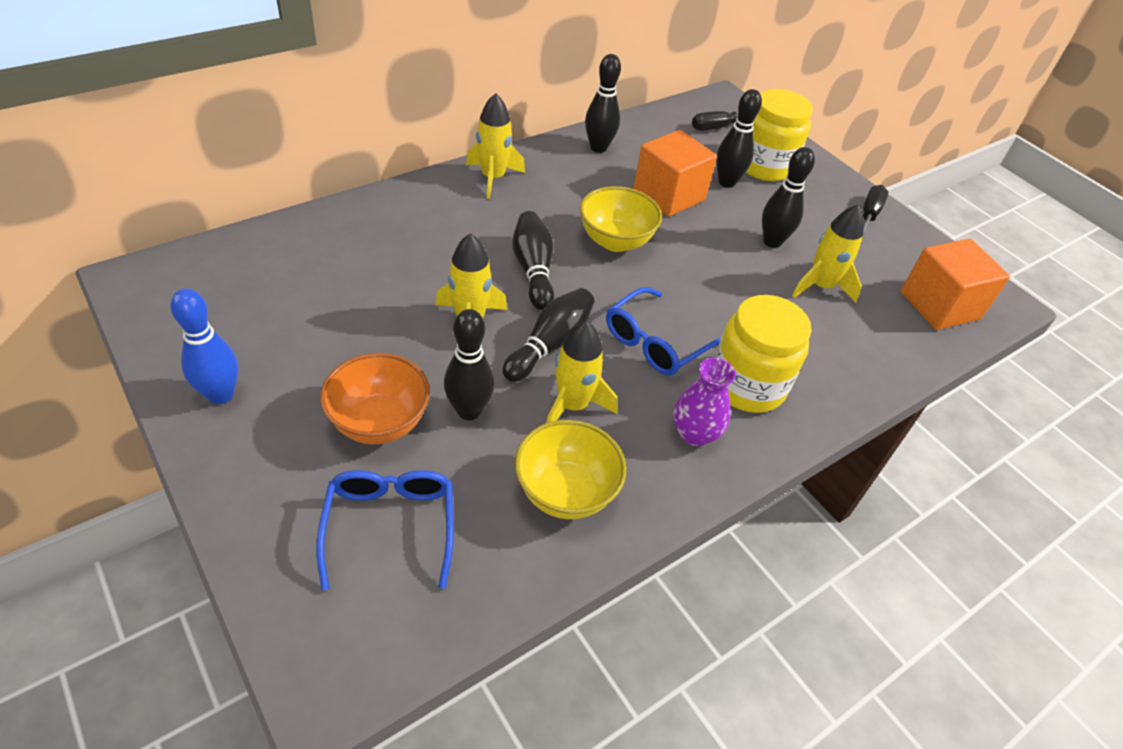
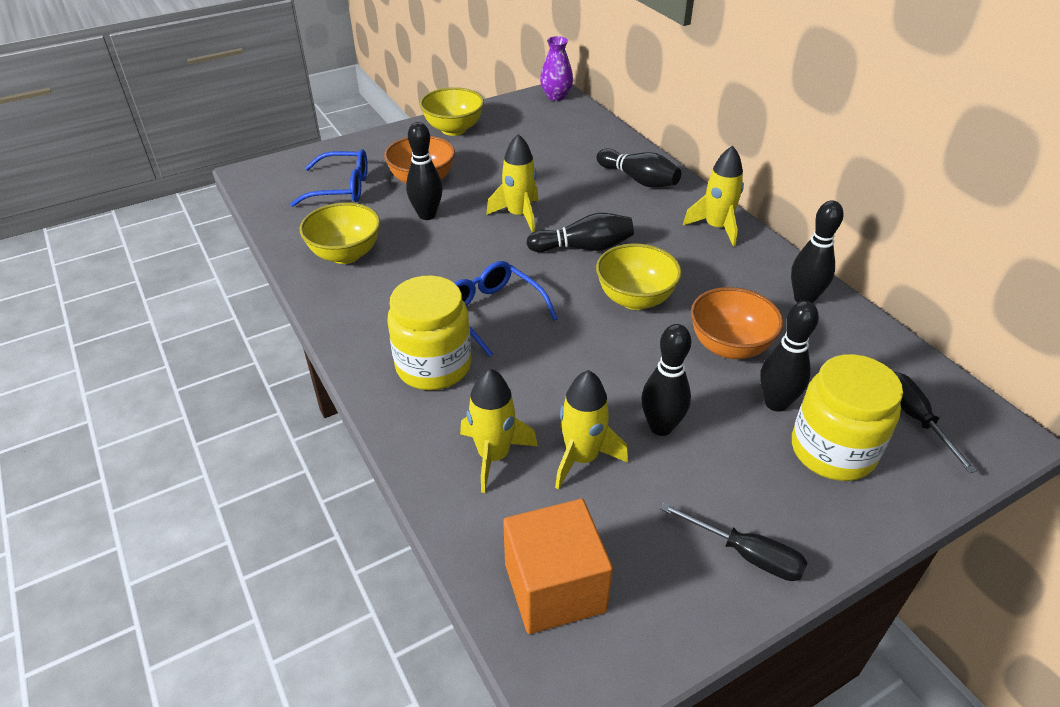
camera: 100 degrees right, 5 degrees down
blue bowling pin [171,289,238,404] -> yellow bowl [420,87,484,136]
black bowling pin [502,288,594,382] -> black bowling pin moved to [597,148,681,187]
yellow rocket [546,321,617,423] -> yellow rocket moved to [460,368,538,493]
orange cube [633,130,717,217] -> orange bowl [691,287,783,359]
purple vase [673,358,736,446] -> purple vase moved to [540,36,573,101]

